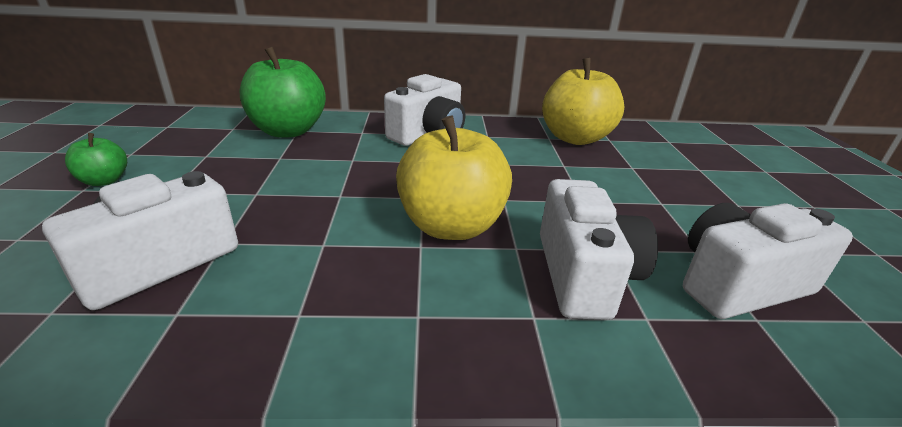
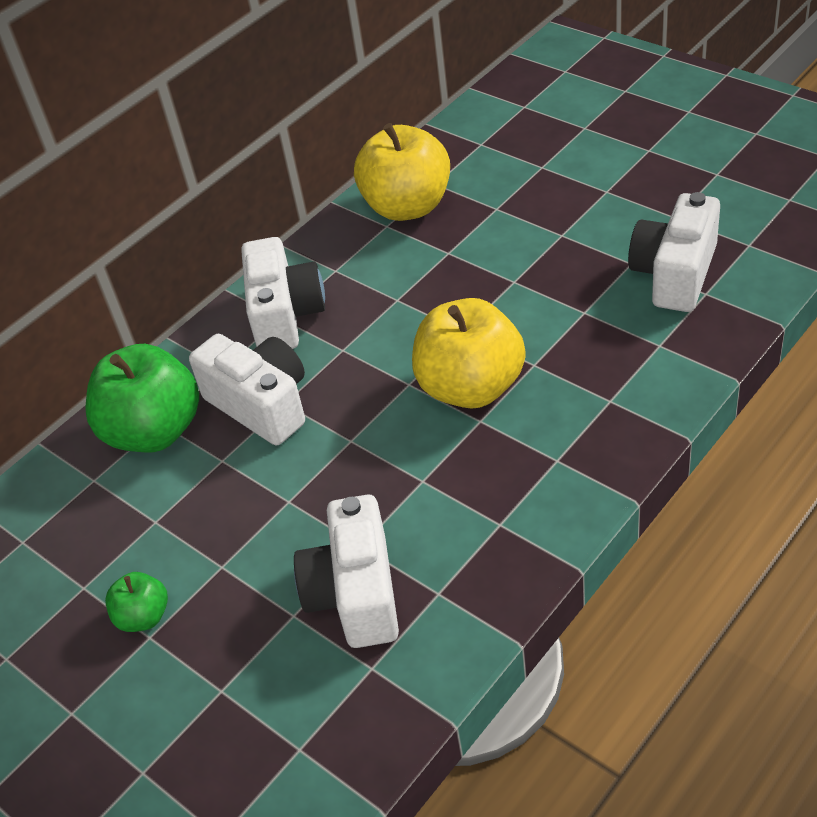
camera: 40 degrees left, 15 degrees up
white camera [540,179,658,320] -> white camera moved to [189,334,305,445]

